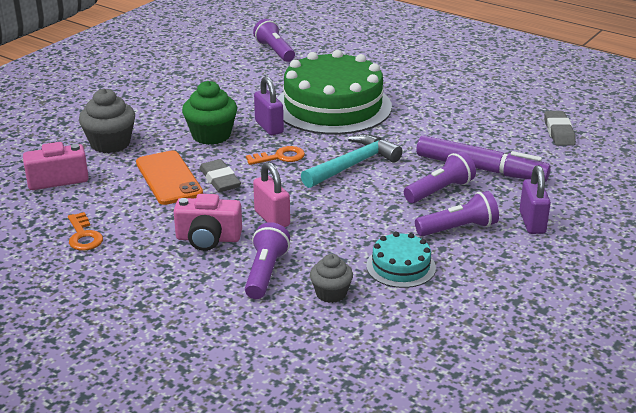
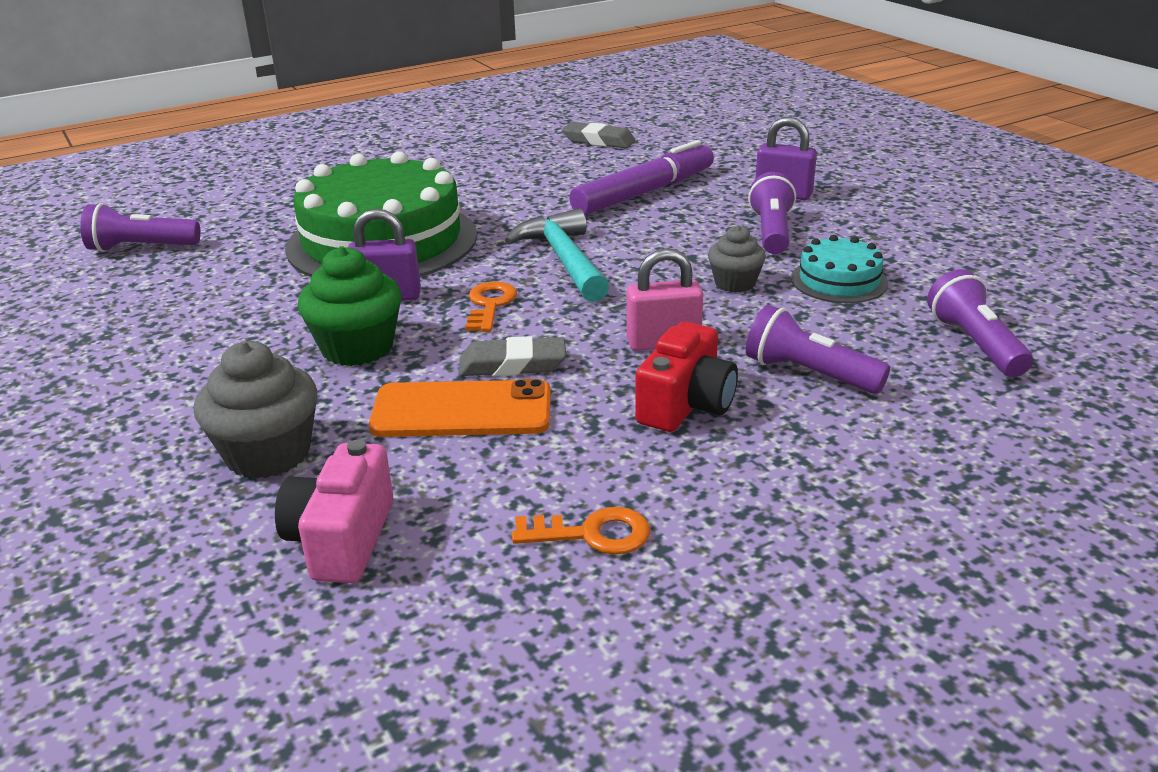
camera: 65 degrees left, 0 degrees up
pink camera [174,194,242,251] -> red camera [635,322,738,432]
grey cupcake [310,254,353,303] -> grey cupcake moved to [708,225,766,293]
purple flashlight [404,151,476,203] -> purple flashlight moved to [927,269,1033,377]

